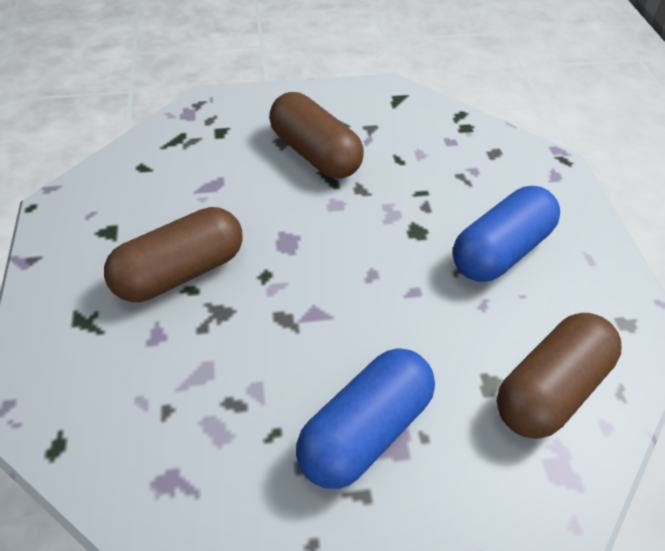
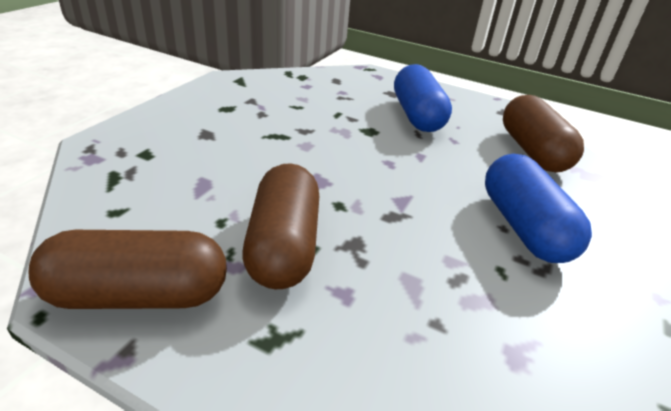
camera: 55 degrees left, 15 degrees down
brown capsule [269,92,364,179] -> brown capsule moved to [28,230,227,309]

